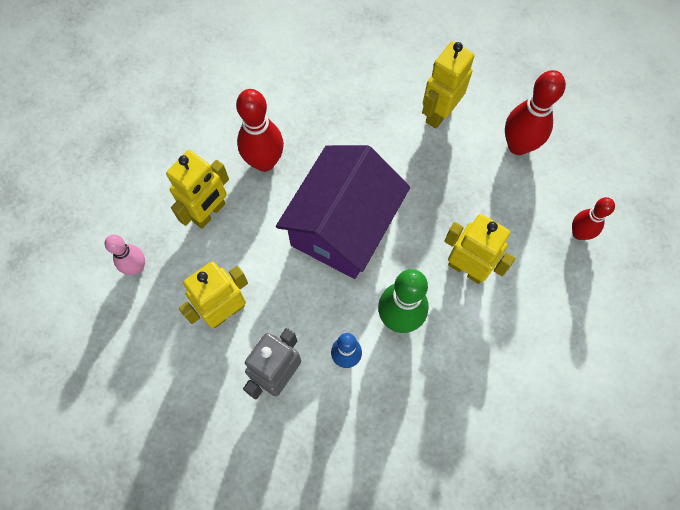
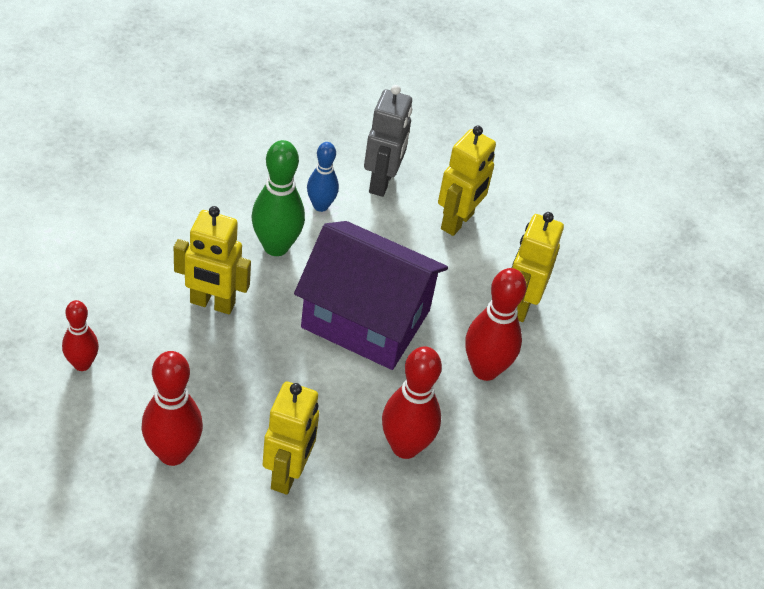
camera: 155 degrees right, 20 degrees down
pink bowling pin [105,235,145,275] -> none
purple house [276,145,410,279] -> purple house turned 75 degrees counterclockwise [294,221,448,370]
none -> red bowling pin [382,347,442,459]

